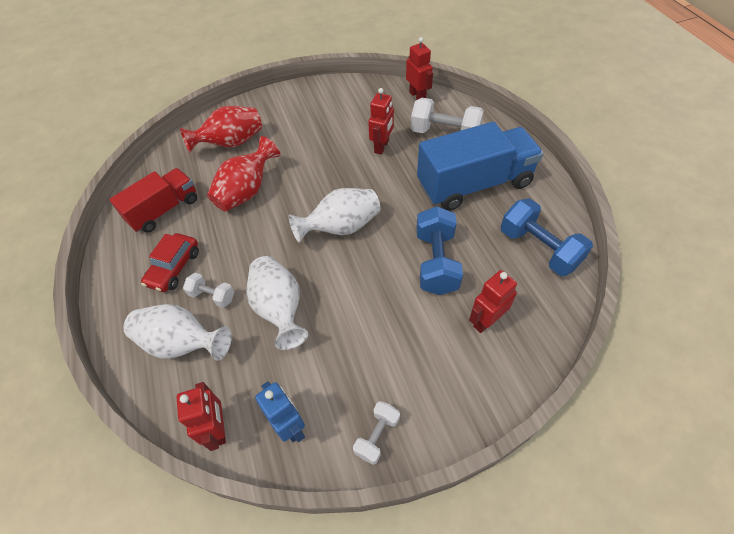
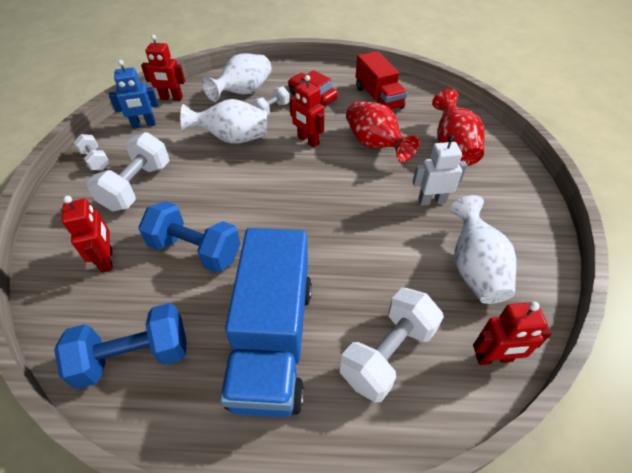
camera: 110 degrees right, 5 degrees down
white vase [289,188,380,243] -> white vase moved to [450,195,516,304]
red robot [368,88,394,155] -> red robot moved to [289,75,324,147]
none -> white dumbbell [87,132,169,211]
none -> white robot [413,135,467,206]

